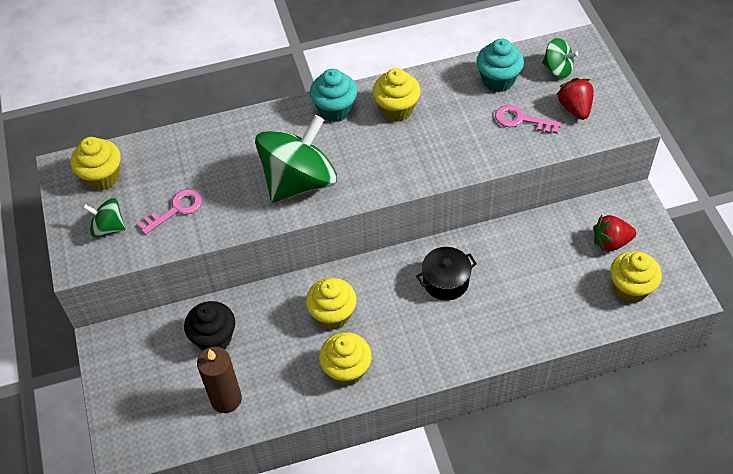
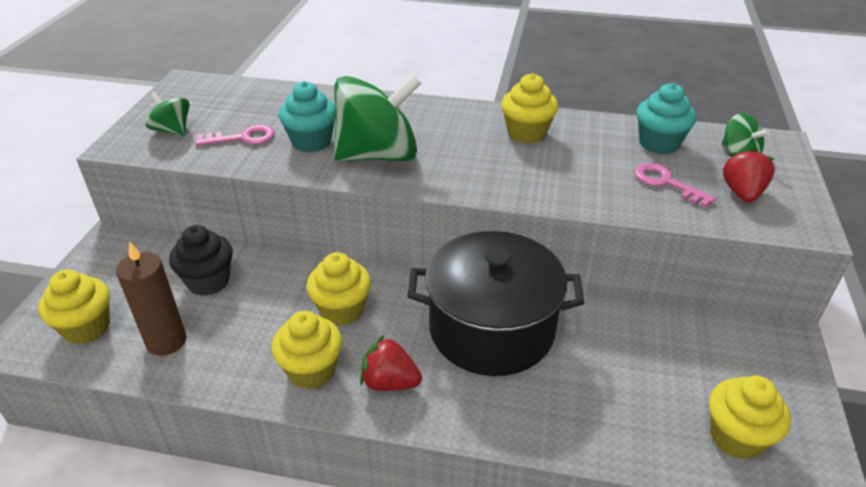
camera: 25 degrees right, 15 degrees down
yellow cupcake [71,137,121,191] -> yellow cupcake moved to [38,270,110,344]
turquoise cupcake [310,69,358,122] -> turquoise cupcake moved to [279,81,336,152]
black pot [416,247,477,301] -> black pot [408,231,584,376], size x2.07
red strawberry [594,215,636,252] -> red strawberry moved to [360,335,422,391]

